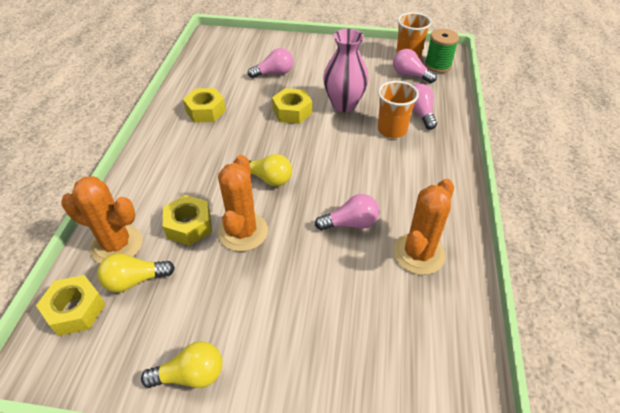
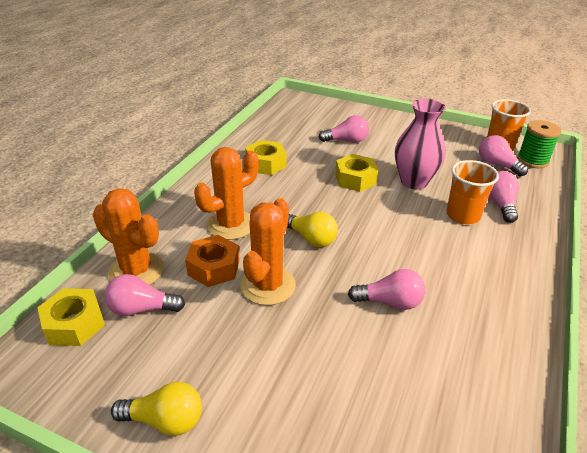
camera: 15 degrees right, 10 degrees down
yellow light bulb [97,253,175,292] -> pink light bulb [104,274,185,316]
yellow nut [163,195,212,246] -> orange nut [185,235,240,287]
orange cactus [393,179,454,275] -> orange cactus moved to [194,147,258,240]

